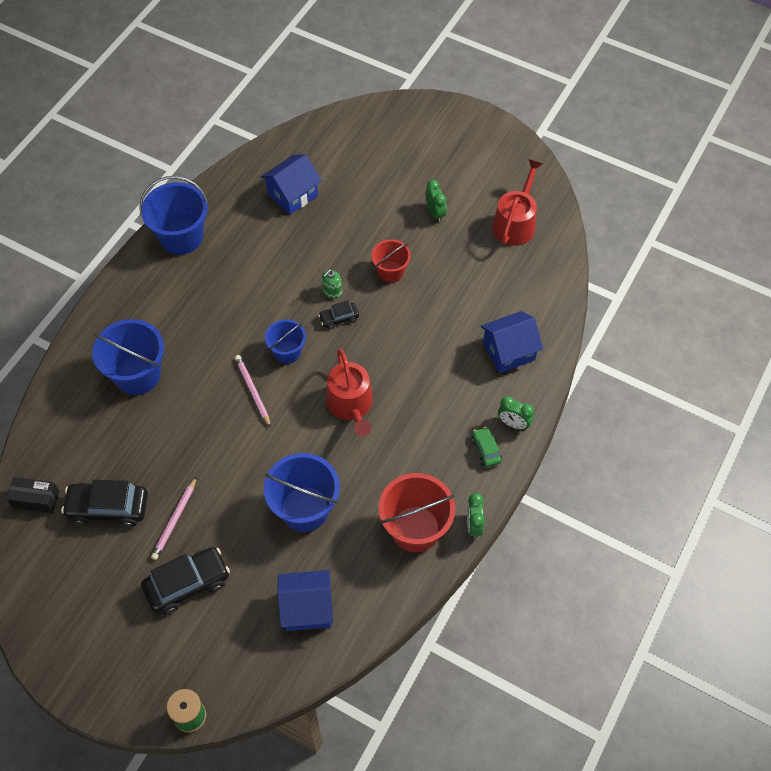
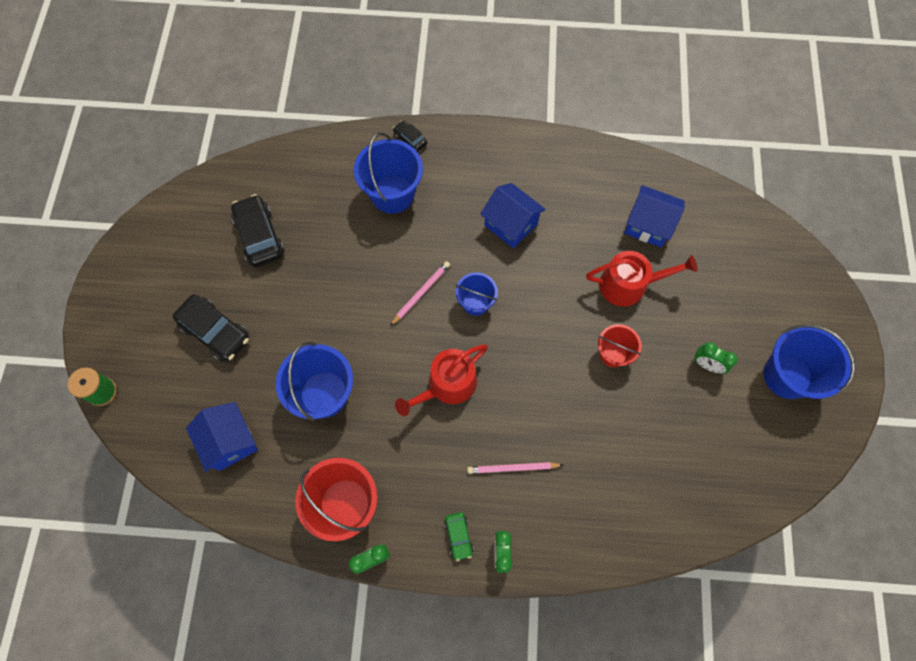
camera: 65 degrees right, 10 degrees up
black box [7,477,59,513] -> none
blue bucket [139,176,209,255] -> blue bucket moved to [763,324,855,399]
pink pencil [151,477,197,560] -> pink pencil moved to [467,462,563,474]
black car [318,301,359,329] -> black car moved to [393,120,427,152]
green soap dispenser [322,269,342,299] -> none
green clock [426,180,447,222] -> green clock turned 75 degrees clockwise [694,342,738,374]
green car [472,427,502,467] -> green car turned 120 degrees clockwise [444,512,474,561]
blue house [481,311,543,373] -> blue house moved to [480,183,546,249]
red watering can [492,159,543,246] -> red watering can moved to [586,251,697,307]

